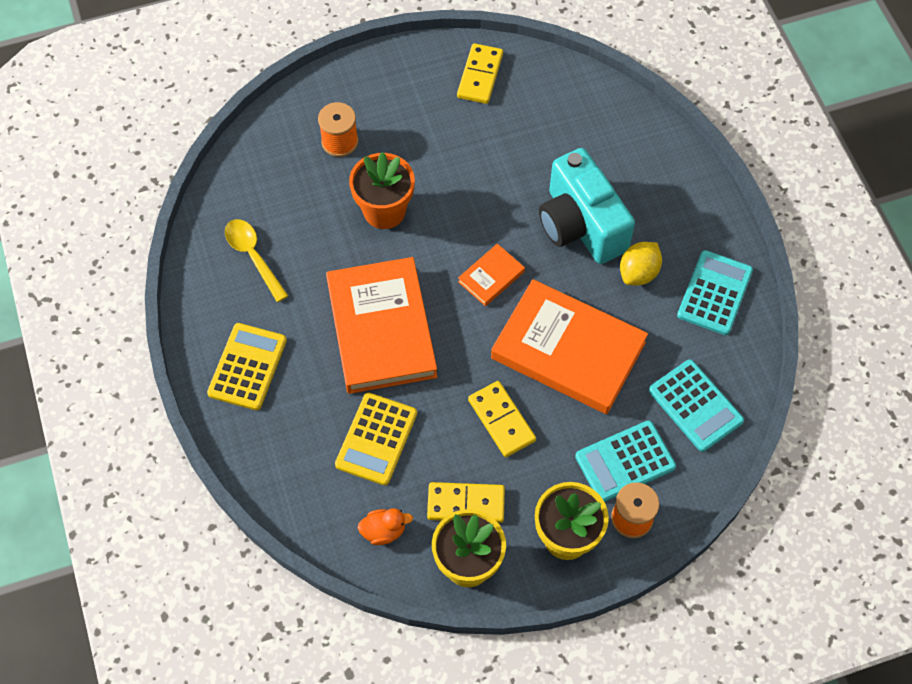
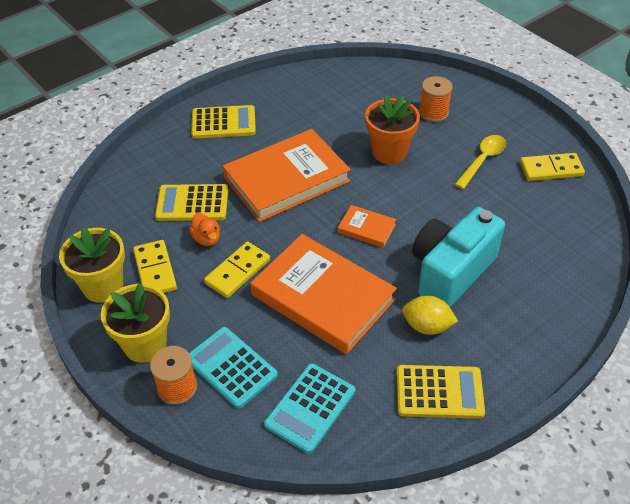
camera: 70 degrees right, 15 degrees down
yellow spoon [225,219,288,302] -> yellow spoon moved to [454,135,506,189]
orange duck [358,508,413,545] -> orange duck moved to [189,213,220,246]
orange book [491,279,648,414] -> orange book turned 60 degrees counterclockwise [250,234,397,354]
turquoise calculator [677,250,753,335] -> yellow calculator [397,365,485,419]

